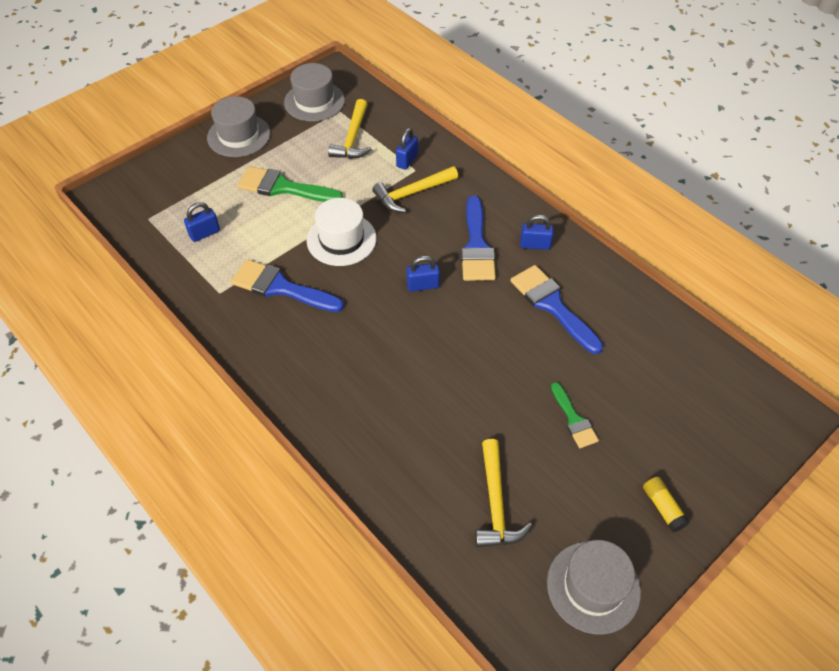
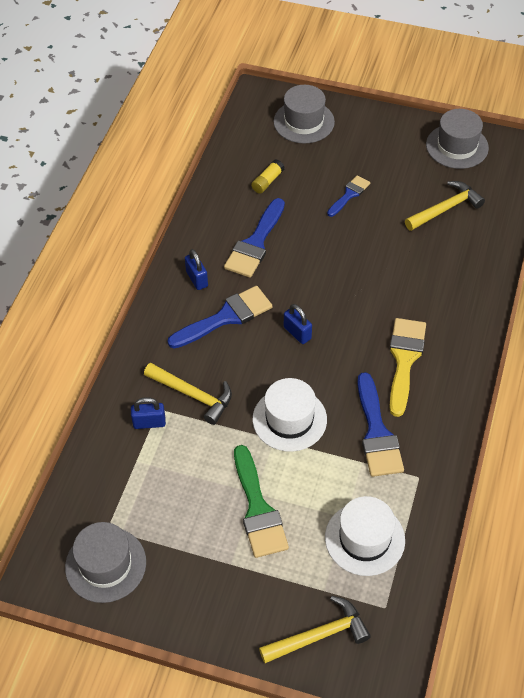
camera: 120 degrees left, 0 degrees up
blue padlock [184,202,220,242] -> white hat [325,496,405,576]
grey hat [207,96,271,157] -> grey hat moved to [273,85,335,144]
yellow hammer [328,99,372,159] -> yellow hammer moved to [259,596,371,663]
green brush [551,382,599,448] -> blue brush [327,175,370,217]
yellow glue stick [643,477,690,532] -> yellow glue stick moved to [251,160,285,194]
none -> yellow brush [389,318,426,417]

